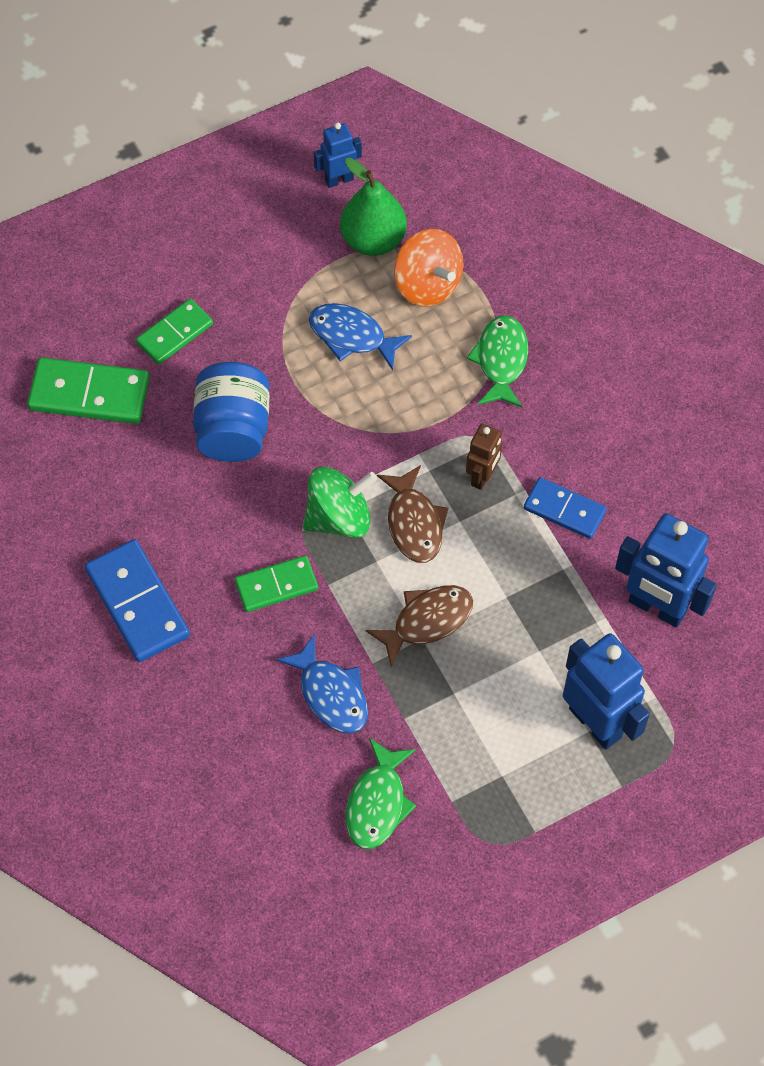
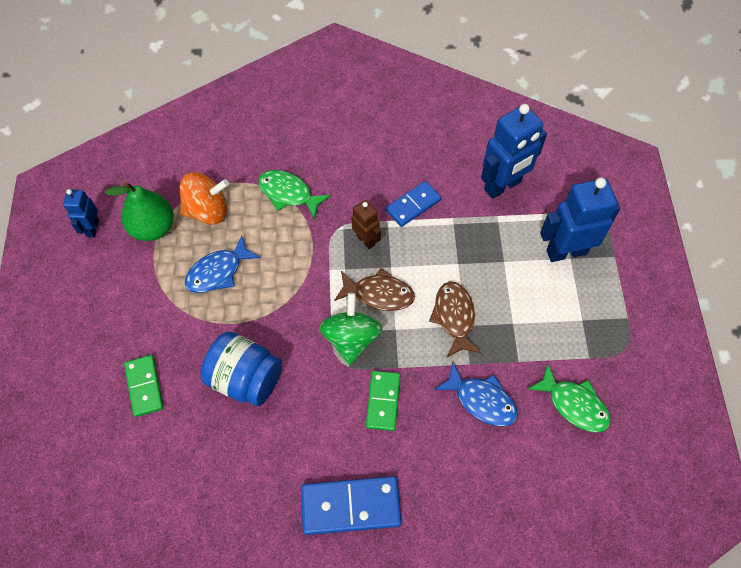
camera: 65 degrees left, 0 degrees up
green domino [27,357,150,424] -> none
blue fish [276,634,368,733] -> blue fish turned 45 degrees clockwise [434,362,518,426]

